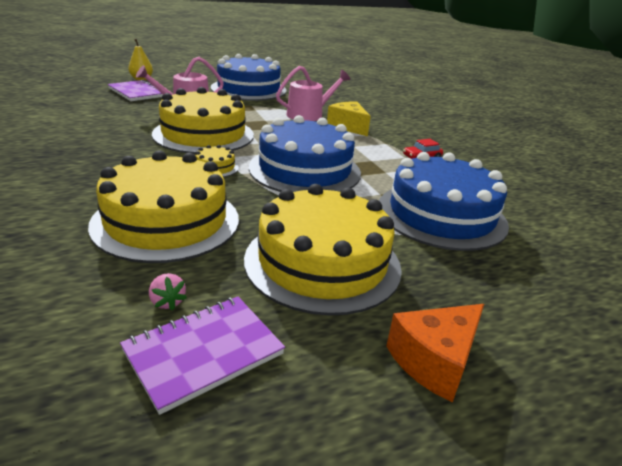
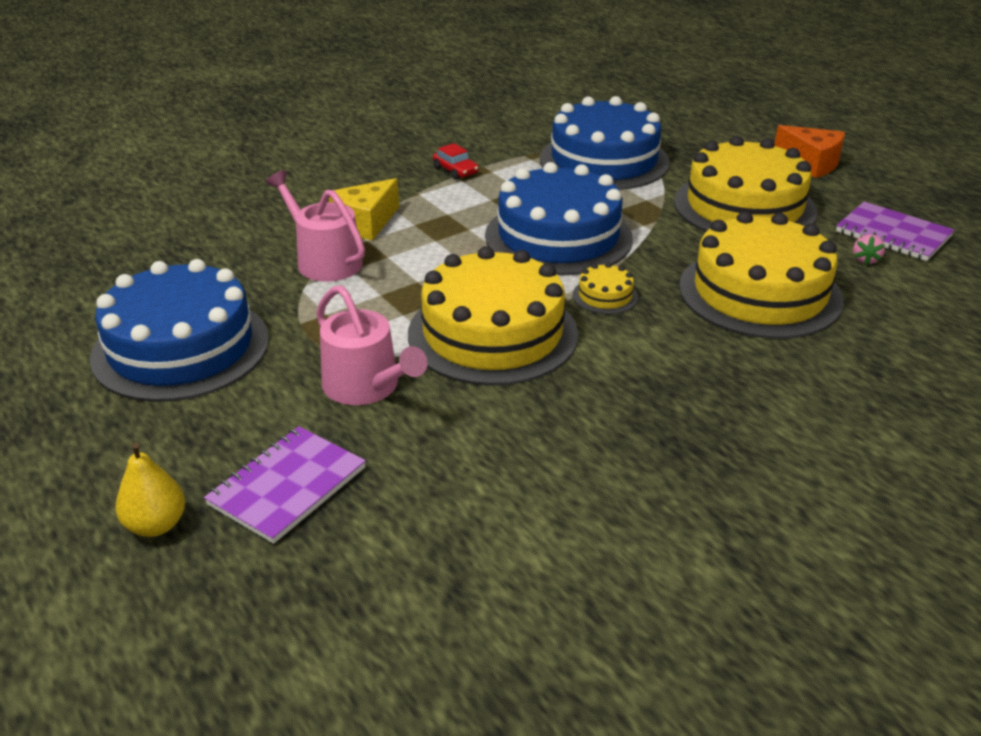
camera: 100 degrees left, 5 degrees up
pink strawberry [149,273,187,311] -> pink strawberry turned 150 degrees clockwise [853,234,885,265]

